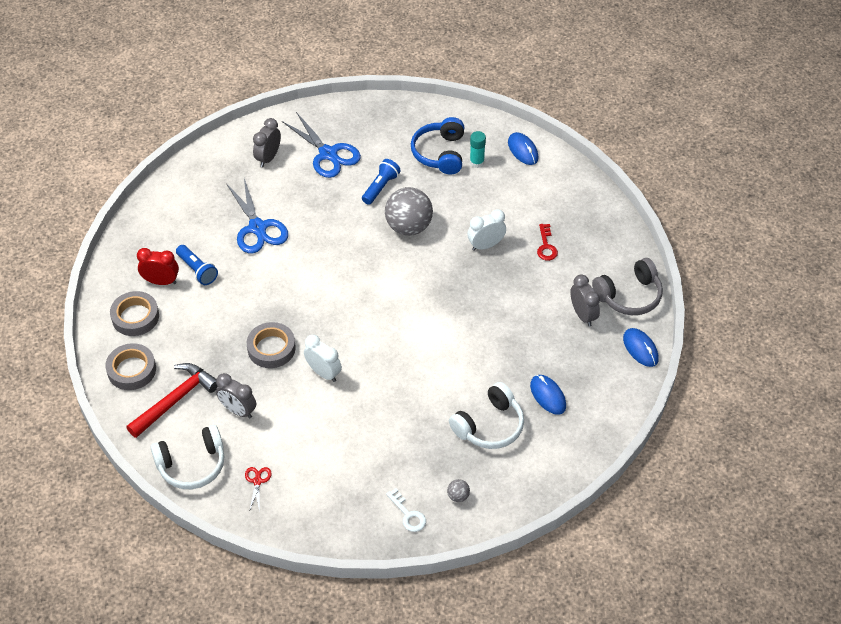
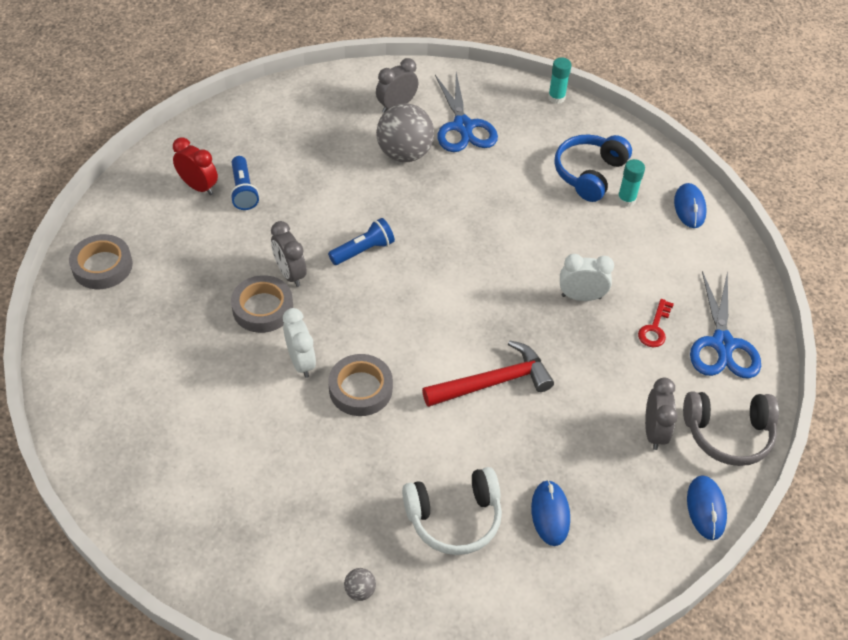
camera: 25 degrees right, 0 degrees up
grey tape [110,291,159,336] -> grey tape moved to [328,354,393,416]
red hammer [126,363,218,438] -> red hammer moved to [422,340,554,407]
white headphones [150,425,224,489] -> none
grey clock [216,373,256,418] -> grey clock moved to [271,221,307,287]
blue scissors [226,179,288,253] -> blue scissors moved to [690,271,761,379]
red scissors [245,467,271,509] -> none
blue flashlight [362,159,401,205] -> blue flashlight moved to [328,218,395,265]
grey ball [385,187,433,236] -> grey ball moved to [376,103,434,162]
white key [386,488,426,532] -> none
none -> turquoise glue stick [548,57,572,104]

